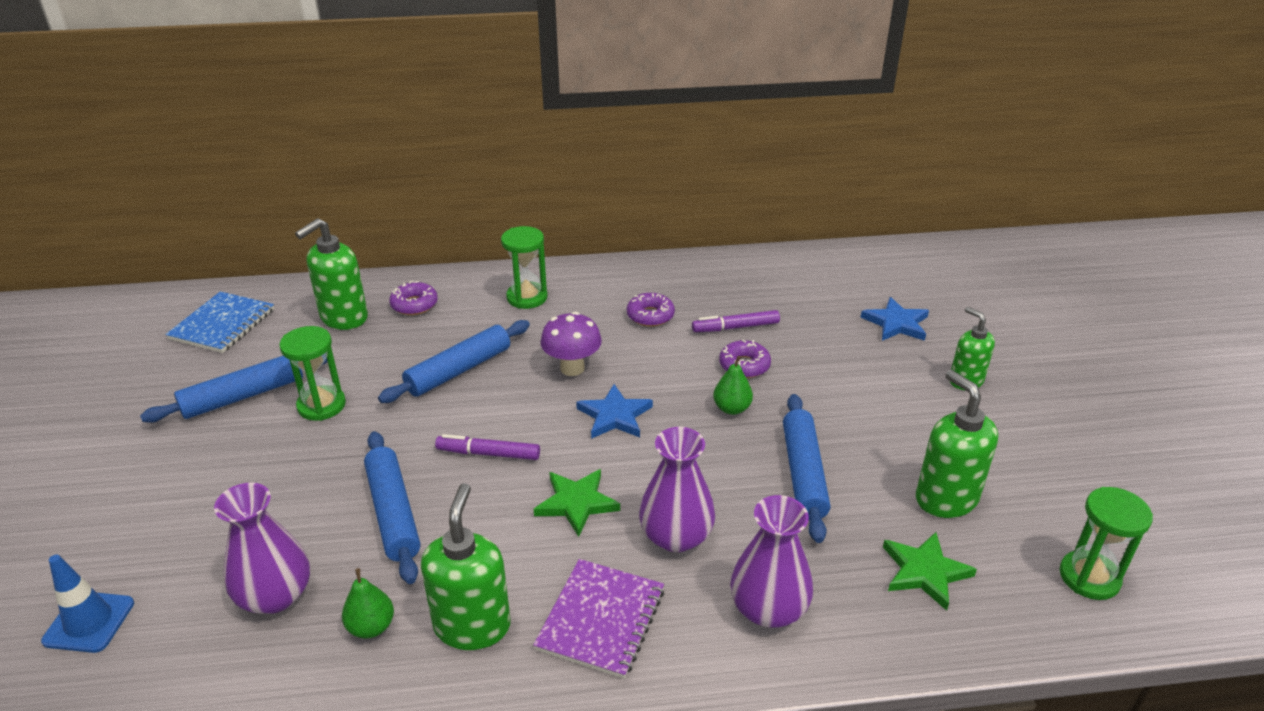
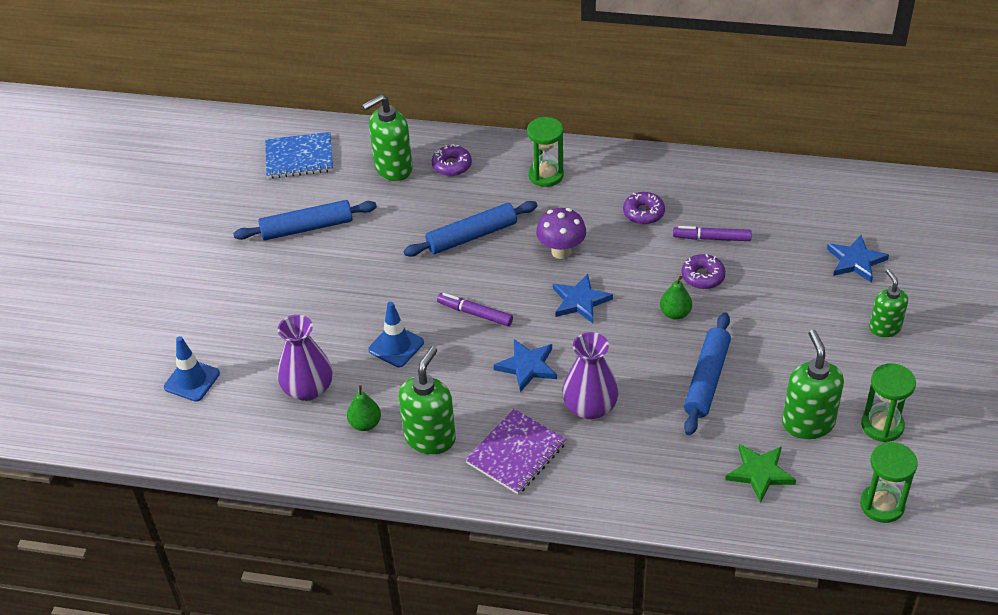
camera: 20 degrees right, 10 degrees up
blue notebook [165,292,274,353] -> blue notebook turned 45 degrees clockwise [265,132,333,179]
green hourglass [279,326,346,421] -> green hourglass moved to [861,363,916,442]
blue rolling pin [364,431,420,584] -> blue traffic cone [368,302,424,367]
green star [534,469,620,537] -> blue star [494,339,557,392]
purple vase [730,495,813,628] -> none

